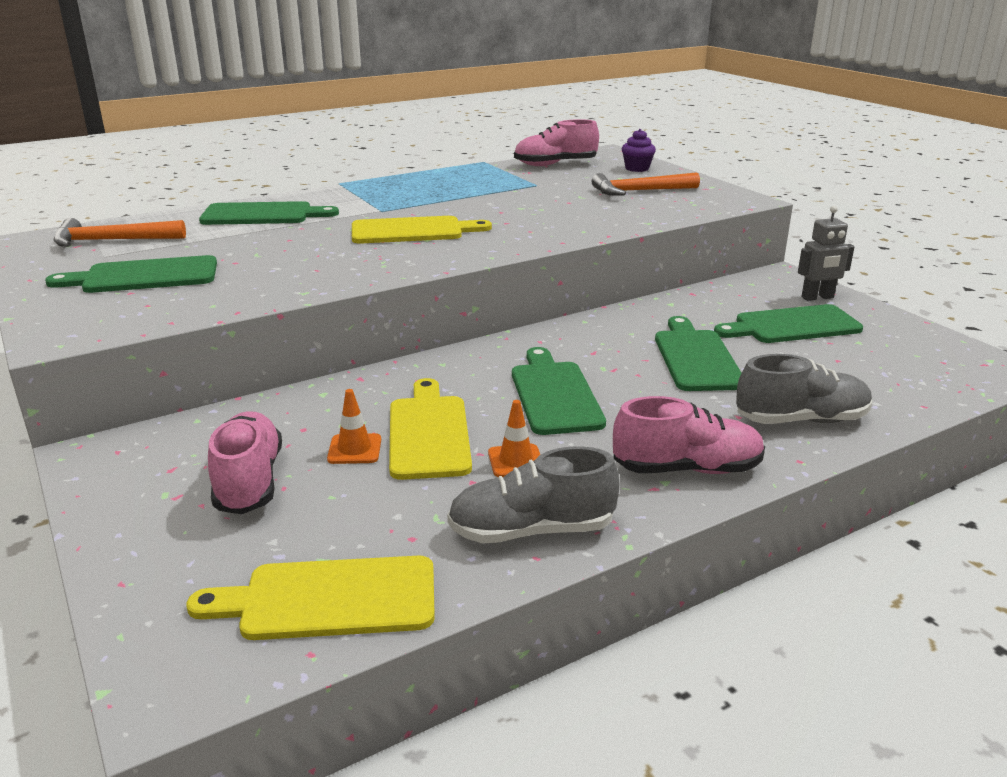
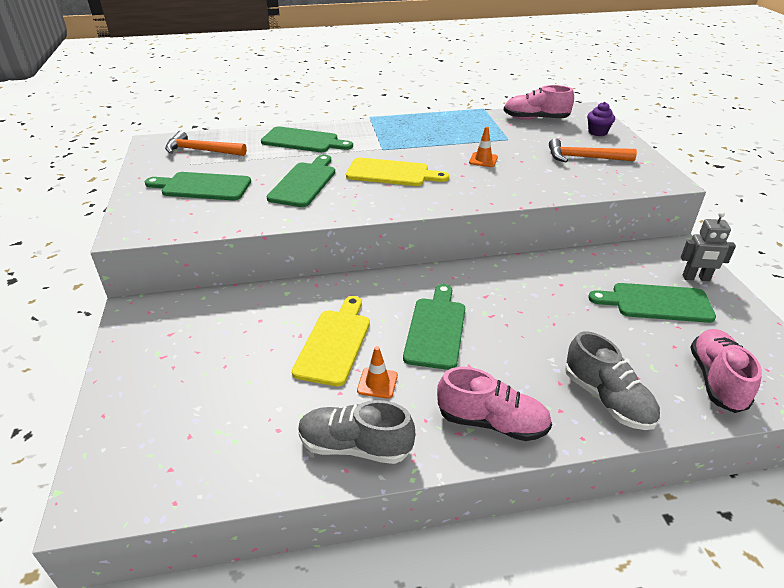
camera: 20 degrees right, 10 degrees up
yellow cutting board [186,556,435,640] -> none
pink shoe [208,411,282,514] -> pink shoe moved to [690,329,762,413]
orange traffic cone [327,389,381,464] -> orange traffic cone moved to [469,127,498,167]
green cutting board [655,316,741,391] -> green cutting board moved to [267,155,335,207]
grey shoe [736,354,872,424] -> grey shoe turned 45 degrees clockwise [565,331,660,430]

